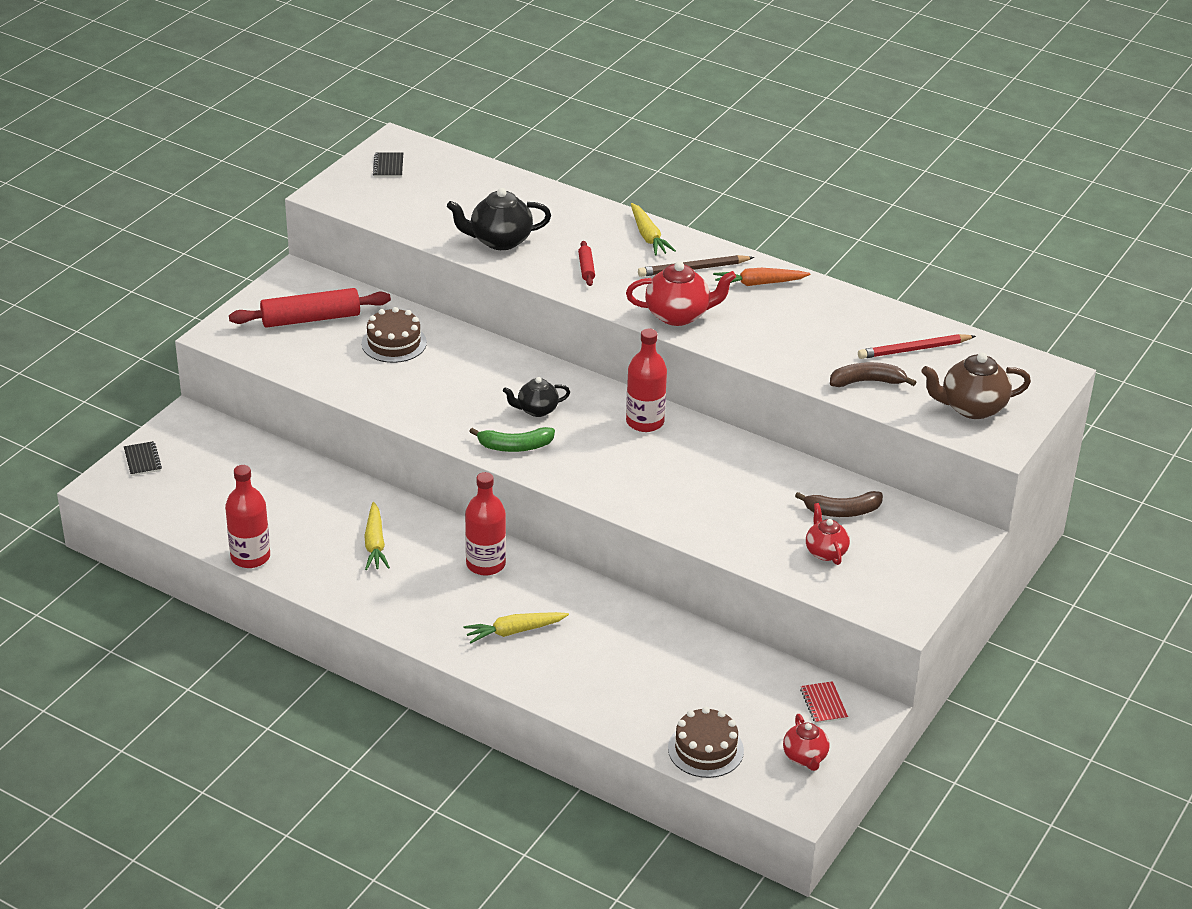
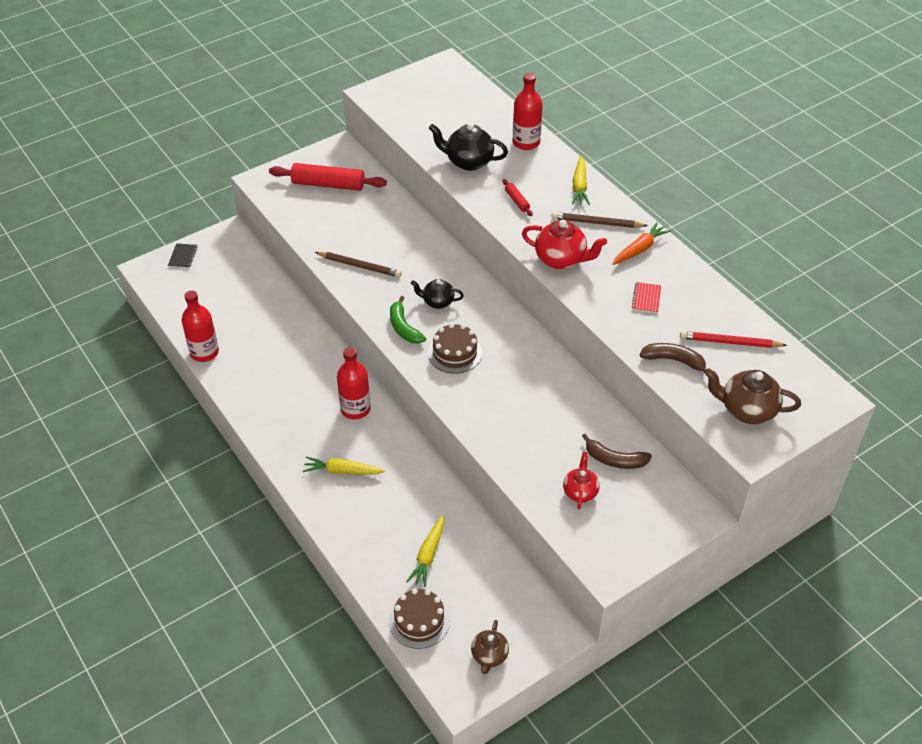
camera: 25 degrees right, 10 degrees up
brown cake [362,307,427,363] -> brown cake moved to [428,323,482,374]
yellow carrot [364,502,390,570] -> yellow carrot moved to [406,514,444,587]
black notebook [373,153,403,177] -> none
green banana [469,427,555,452] -> green banana turned 45 degrees clockwise [390,296,426,344]
red rolling pin [578,241,595,286] -> red rolling pin turned 45 degrees counterclockwise [502,179,533,216]
red bottle [626,329,667,432] -> red bottle moved to [513,73,543,150]
orange carrot [713,268,810,286] -> orange carrot turned 120 degrees clockwise [612,222,671,265]
red teapot [783,714,830,771] -> brown teapot [471,620,509,674]
red notebook [800,681,848,724] -> red notebook moved to [632,282,661,313]
none -> brown pencil [315,252,402,277]

